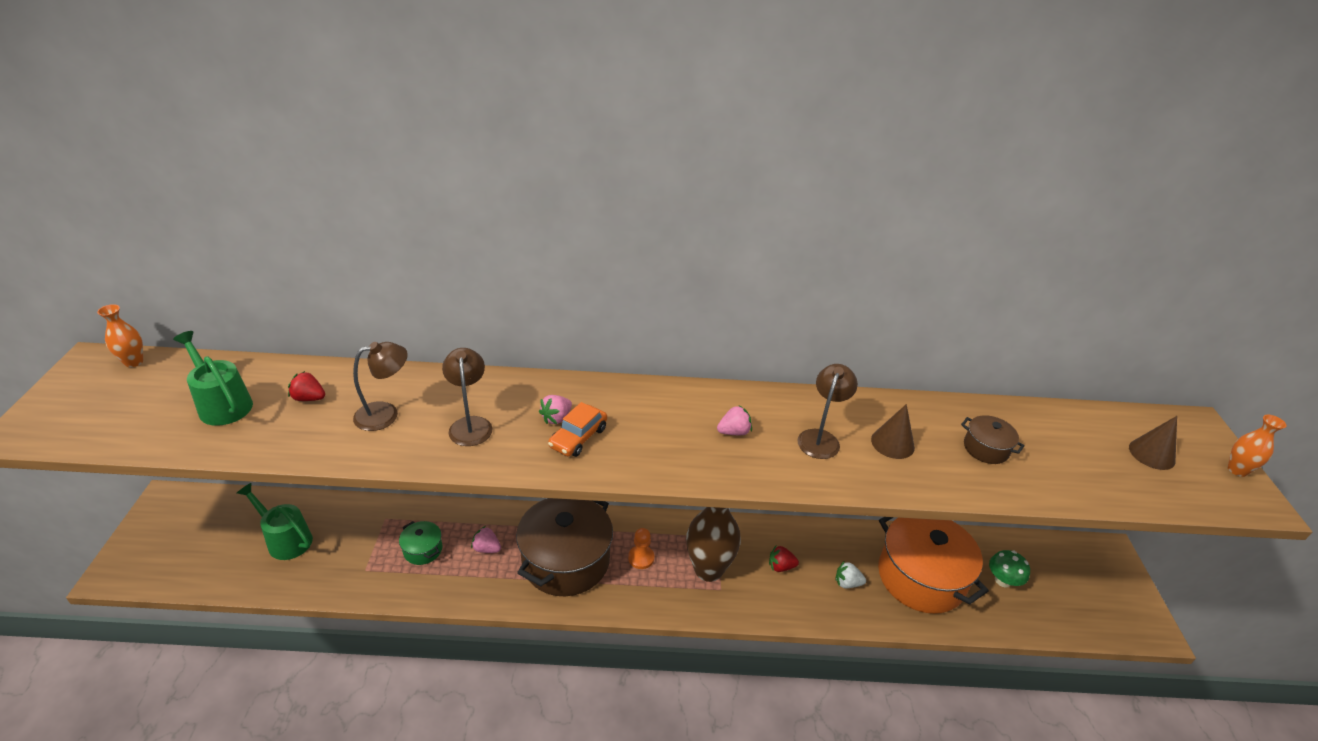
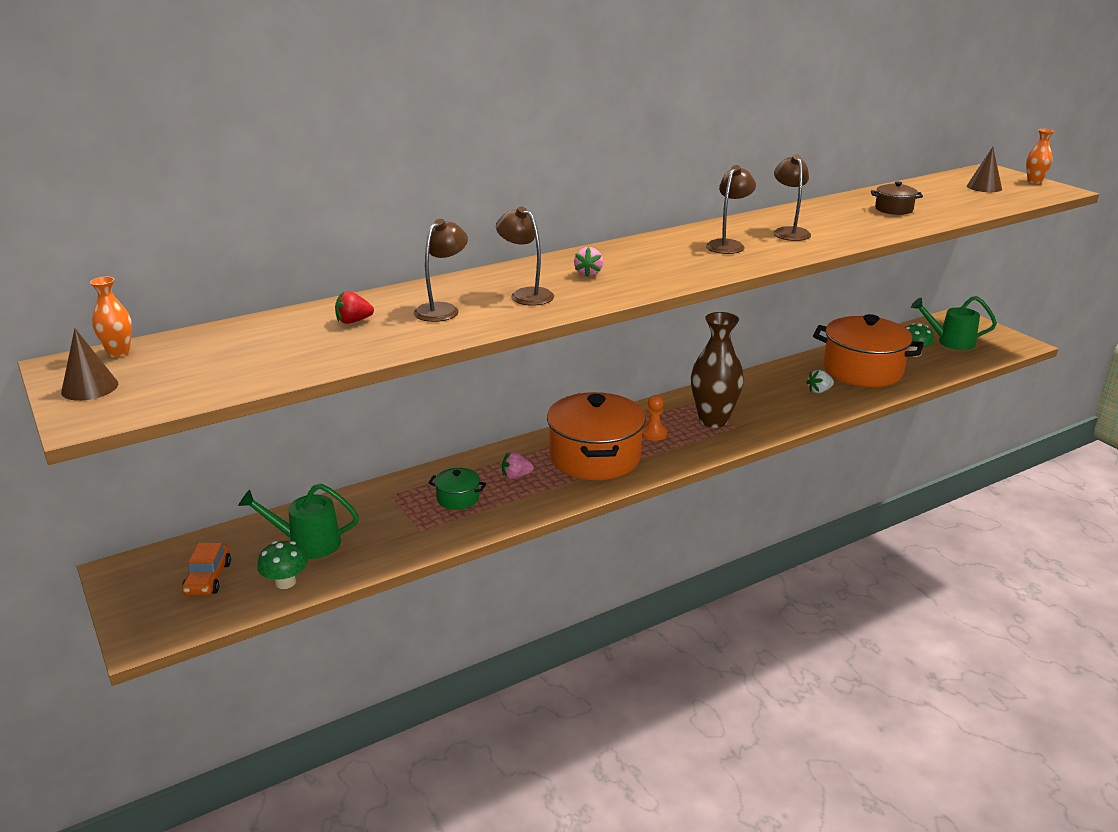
camera: 30 degrees left, 10 degrees down
green watering can [173,331,253,426] -> green watering can moved to [911,296,997,350]
brown pot [516,498,613,596] -> orange pot [547,392,646,480]
orange car [548,402,607,457] -> orange car moved to [182,543,231,595]
pink strawberry [717,405,752,435] -> brown lamp [706,165,756,254]
red strawberry [769,546,799,572] -> none
brown cone [871,404,915,459] -> brown cone moved to [61,329,118,401]
none -> green mushroom [257,541,308,589]

